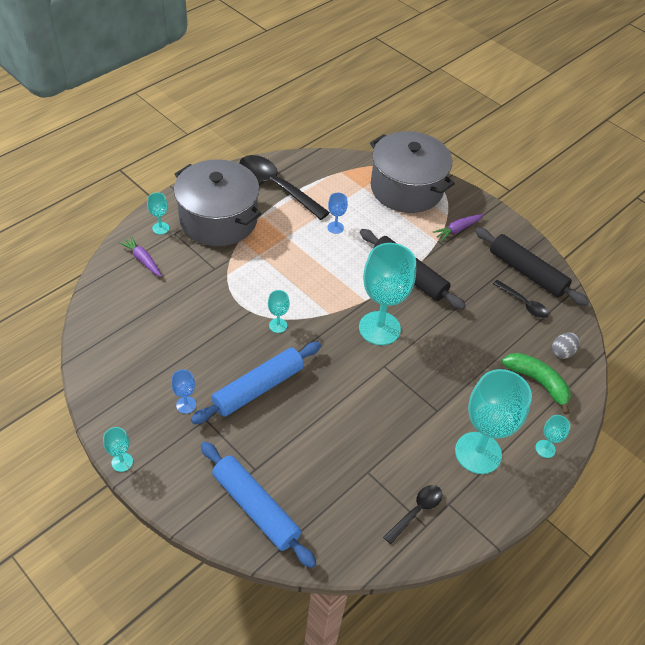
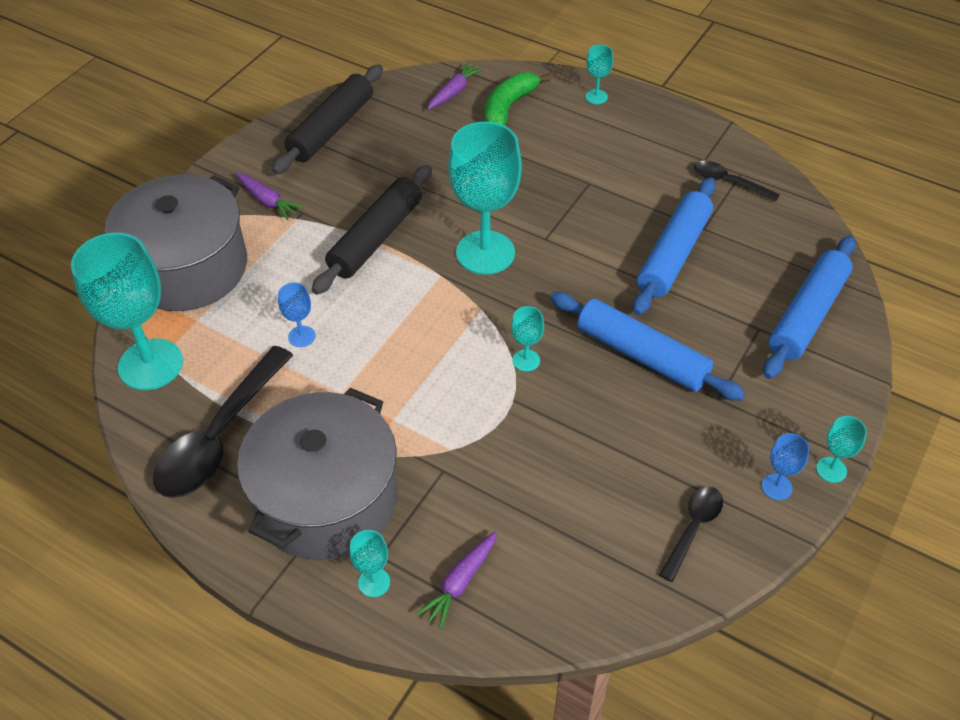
camera: 100 degrees left, 0 degrees up
blue goblet [171,369,196,414] -> blue goblet moved to [762,433,810,500]
turquoise goblet [455,369,532,474] -> turquoise goblet moved to [71,233,183,390]
black spoon [493,280,549,318] -> black spoon moved to [659,486,723,582]
grey egg [552,333,580,359] -> purple carrot [427,62,484,110]
none -> blue rolling pin [633,177,716,315]

